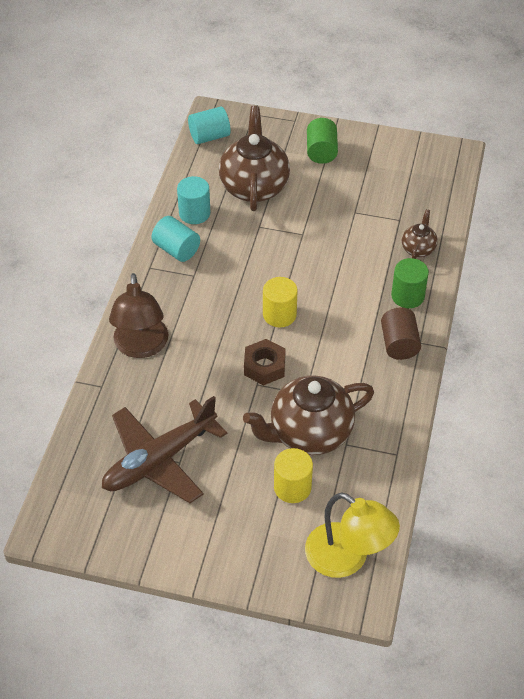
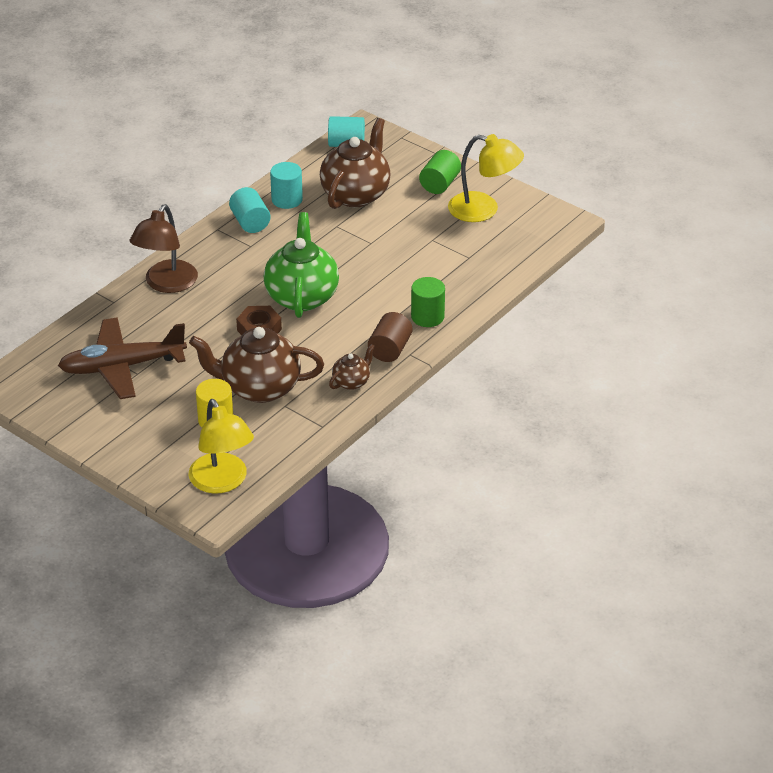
camera: 25 degrees right, 10 degrees down
yellow cylinder [263,277,298,327] -> green teapot [264,212,339,318]
brown teapot [402,209,438,259] -> brown teapot moved to [329,344,375,390]
none -> yellow lamp [448,134,524,222]

